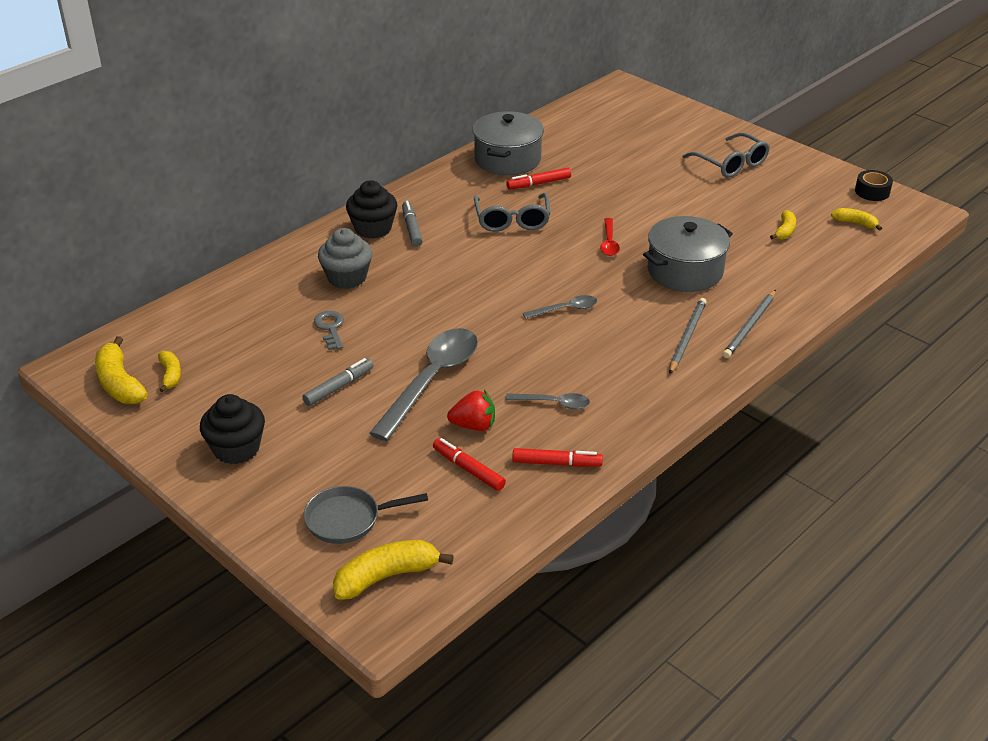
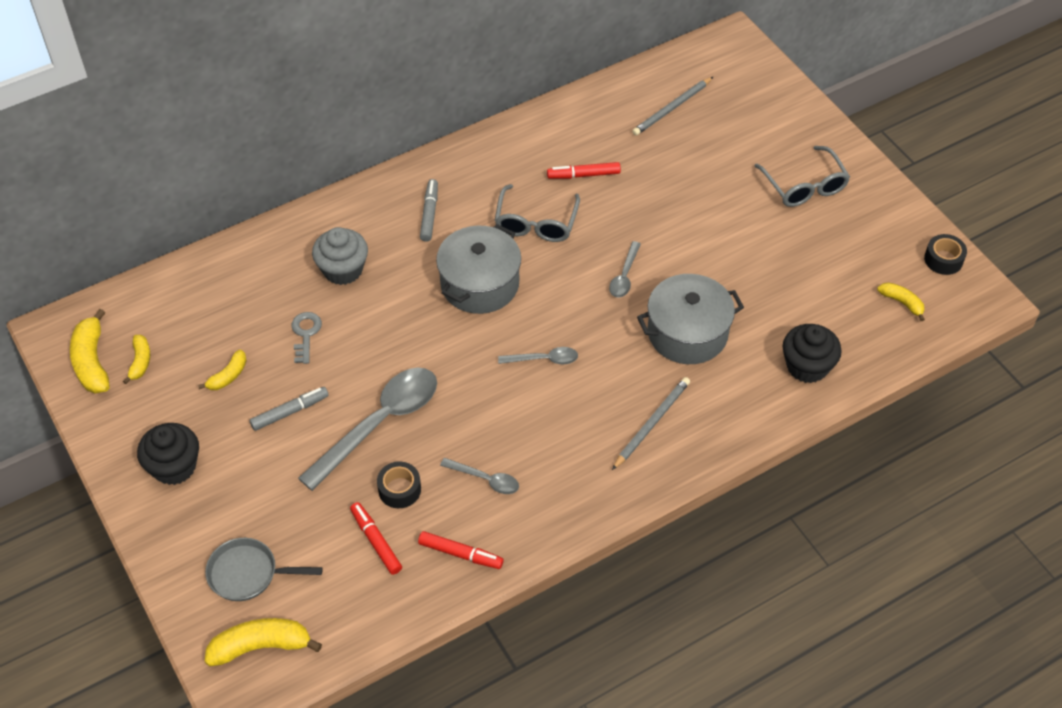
camera: 15 degrees right, 15 degrees up
black cupcake [346,180,397,239] -> black cupcake moved to [783,324,842,383]
red strawberry [447,390,495,431] -> black tape [377,462,421,508]
grey pot [472,111,544,175] -> grey pot moved to [436,224,521,314]
red spoon [600,218,620,256] -> grey spoon [609,241,641,297]
grey pencil [723,290,776,358] -> grey pencil moved to [632,77,713,136]
yellow banana [770,210,796,240] -> yellow banana moved to [198,350,247,390]

